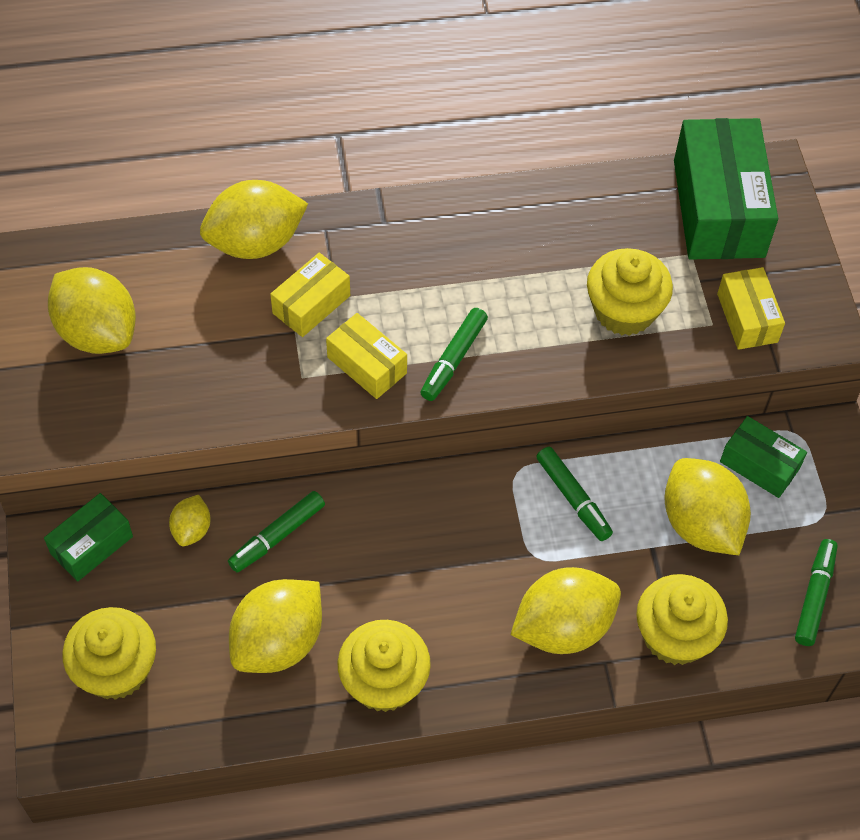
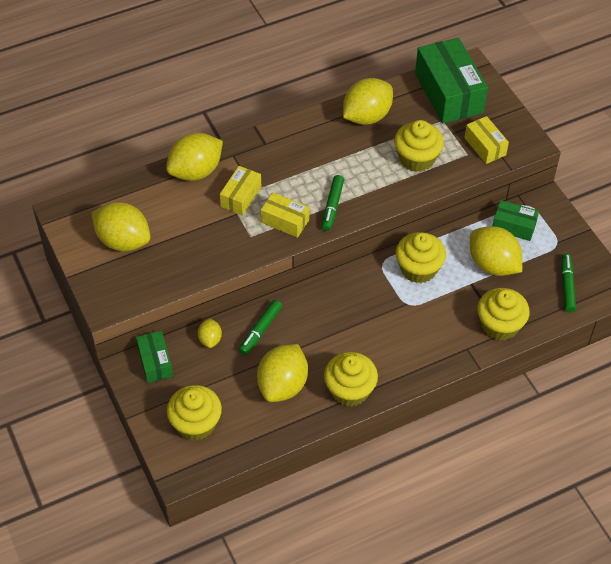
camera: 15 degrees left, 5 degrees down
green box [44,493,133,581] -> green box turned 45 degrees counterclockwise [136,331,173,383]
yellow lemon [511,567,621,654] -> yellow lemon moved to [343,78,393,125]
green marker [536,446,613,541] -> yellow cupcake [396,232,446,283]

